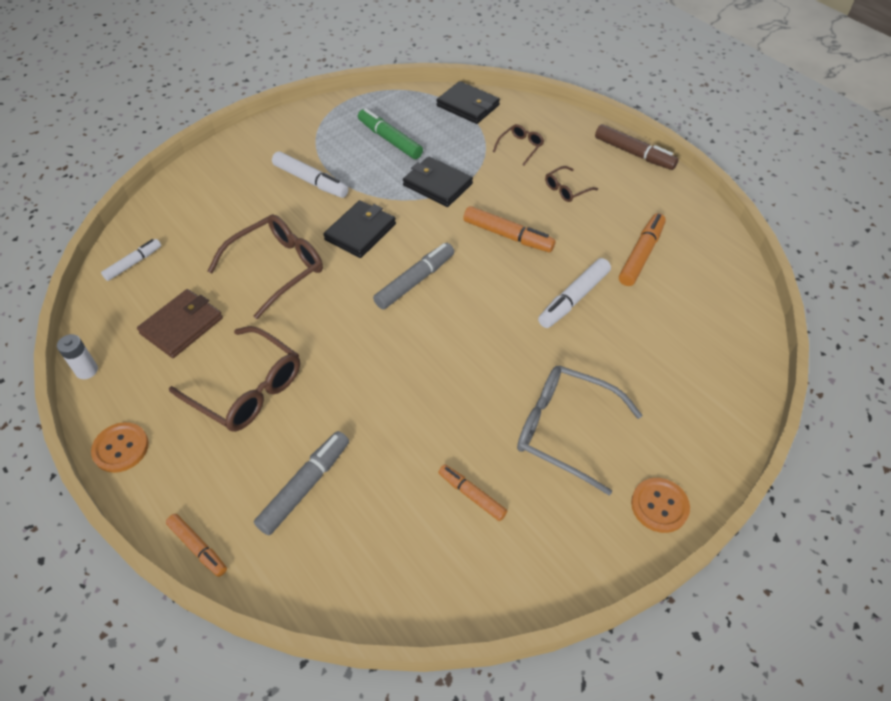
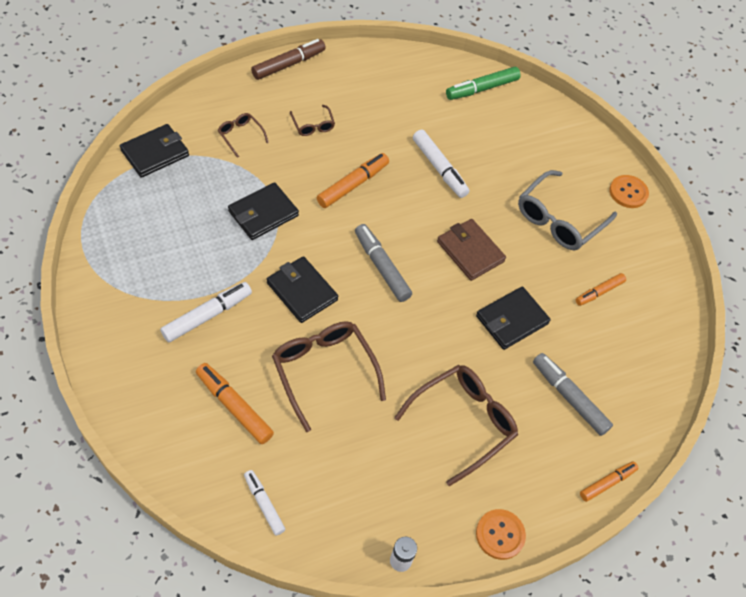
camera: 80 degrees left, 5 degrees up
brown wallet [137,289,223,358] -> brown wallet moved to [437,219,506,281]
green marker [358,108,423,159] -> green marker moved to [446,67,521,100]
orange marker [619,213,666,286] -> orange marker moved to [196,363,274,444]
none -> black wallet [476,286,551,350]

